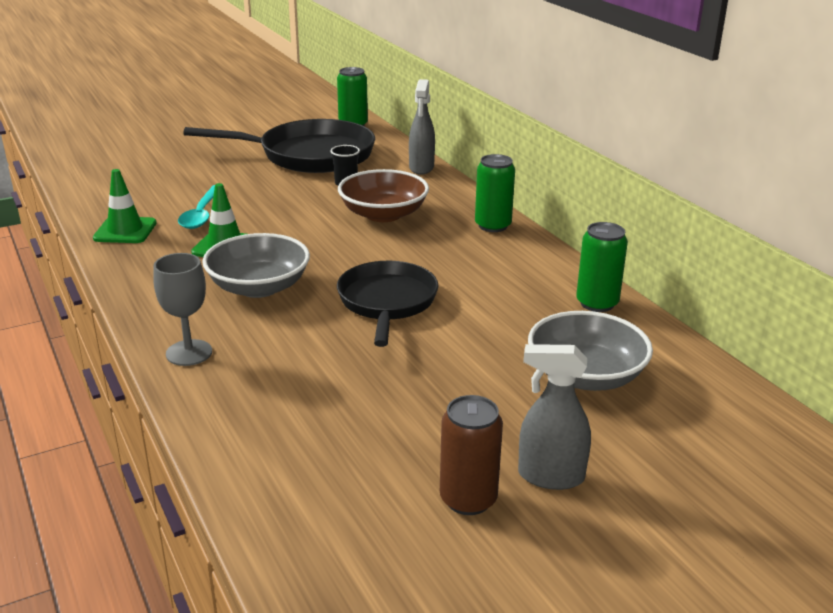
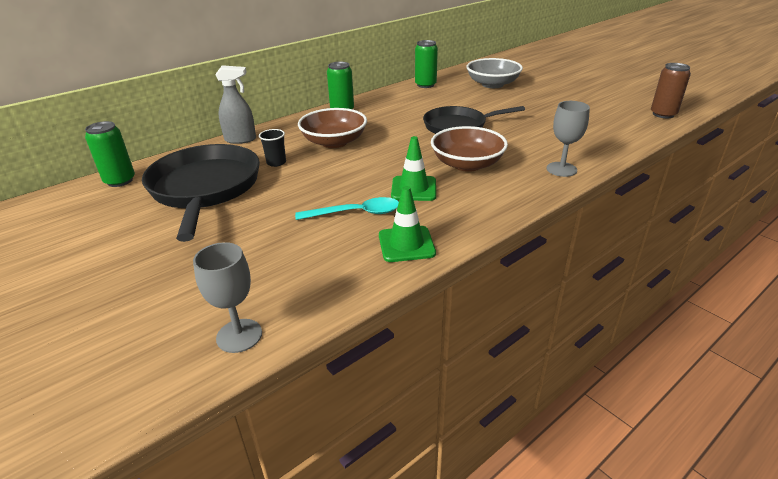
camera: 100 degrees left, 5 degrees up
grey bowl [202,233,310,298] -> brown bowl [431,126,508,172]
brown can [440,395,503,515] -> brown can moved to [651,63,691,118]
grey spray bottle [518,344,591,490] -> none
none -> grey goblet [193,242,262,353]

